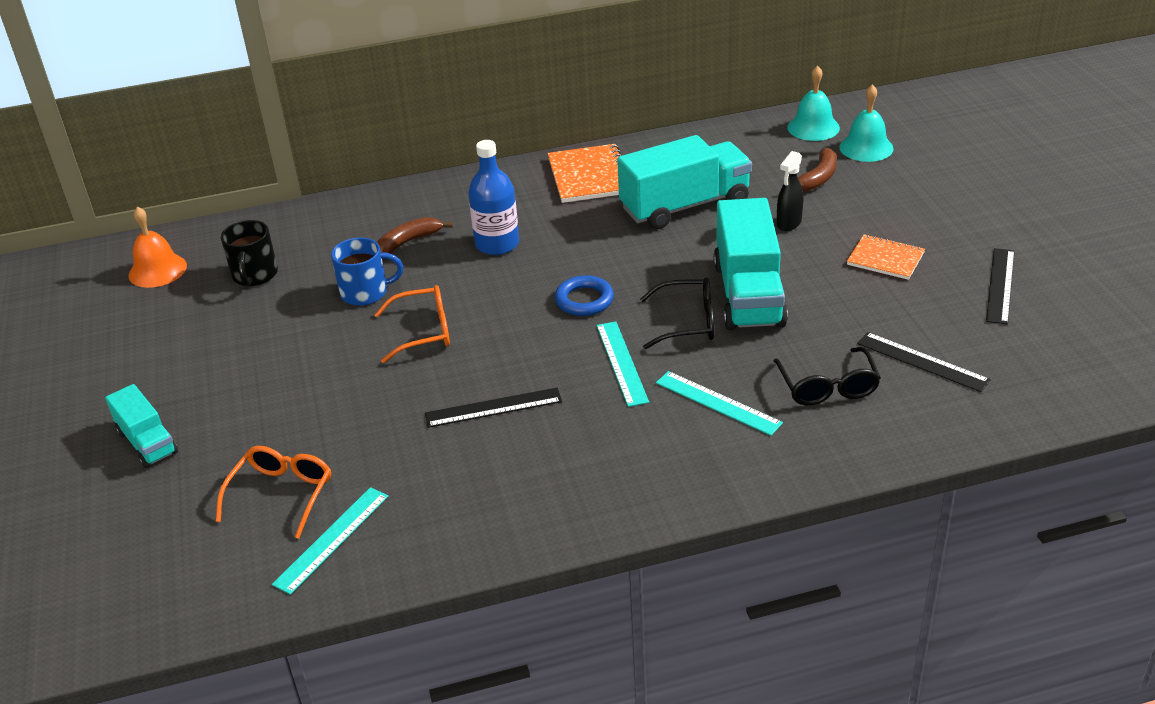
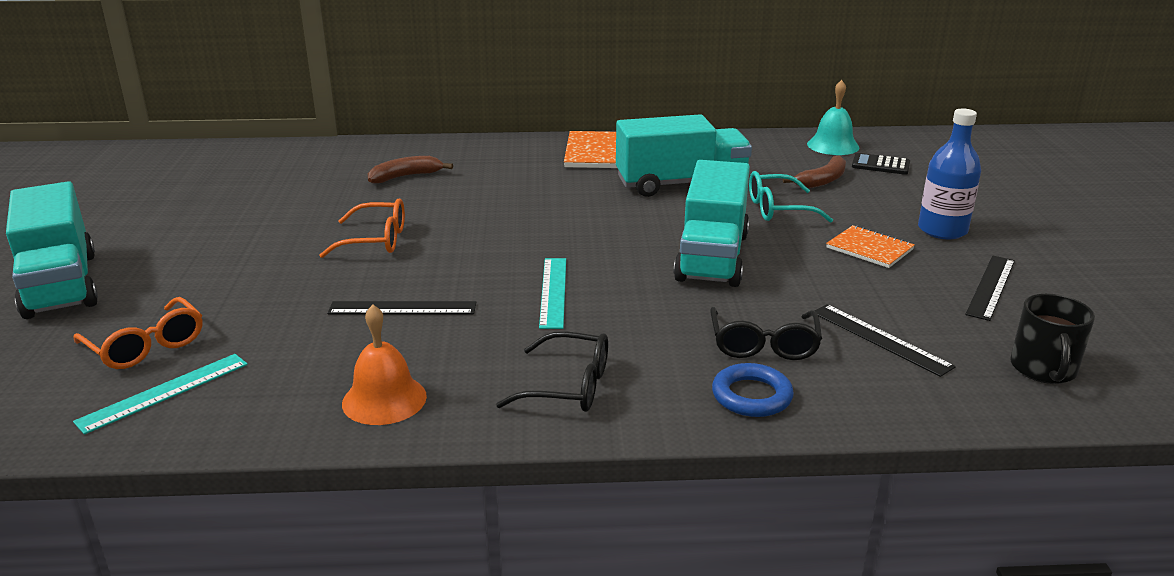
camera: 10 degrees right, 10 degrees down
turquoise truck [105,384,178,468] -> turquoise truck [6,181,98,319], size x1.80
orange bell [128,207,187,288] -> orange bell moved to [342,304,427,425]
orange glasses [216,446,331,539] -> orange glasses turned 105 degrees clockwise [74,297,202,369]
black mug [221,220,278,286] -> black mug moved to [1010,294,1095,384]
blue mug [331,237,403,306] -> none
blue bottle [468,140,519,255] -> blue bottle moved to [918,109,981,239]
blue ring [555,275,614,316] -> blue ring moved to [712,363,794,417]
black glasses [640,277,715,349] -> black glasses moved to [496,331,608,412]
turquoise ruler [656,371,783,436] -> none
black spray bottle [777,151,803,231] -> turquoise glasses [749,171,833,223]
turquoise bell [839,84,894,162] -> black calculator [852,153,910,175]

